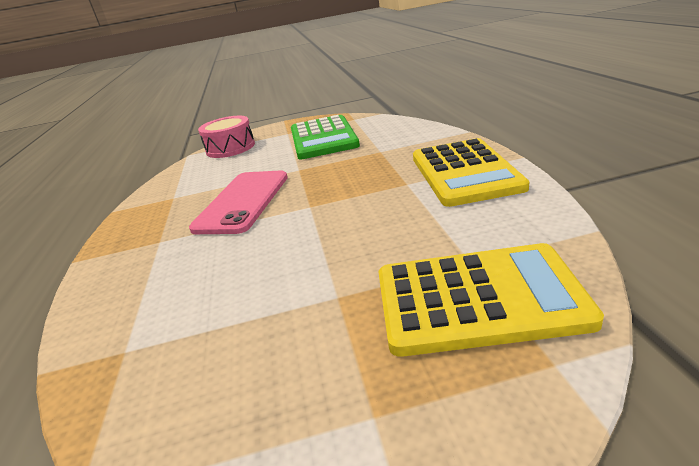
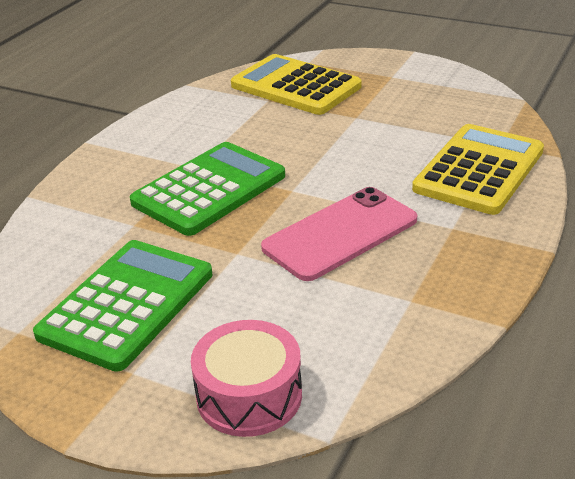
camera: 145 degrees left, 5 degrees up
yellow calculator [413,138,530,207] -> yellow calculator moved to [412,124,544,215]
none -> green calculator [130,142,285,236]

